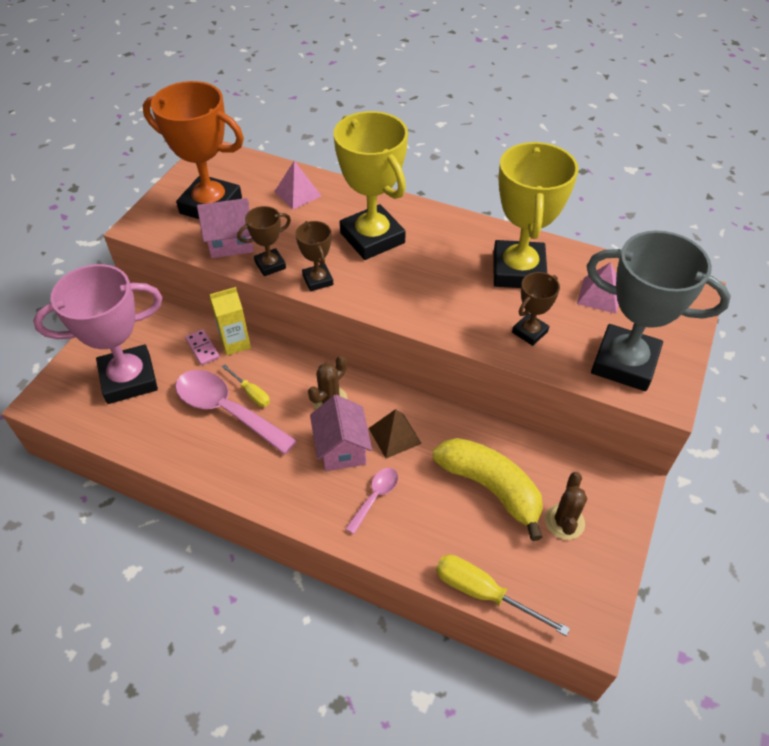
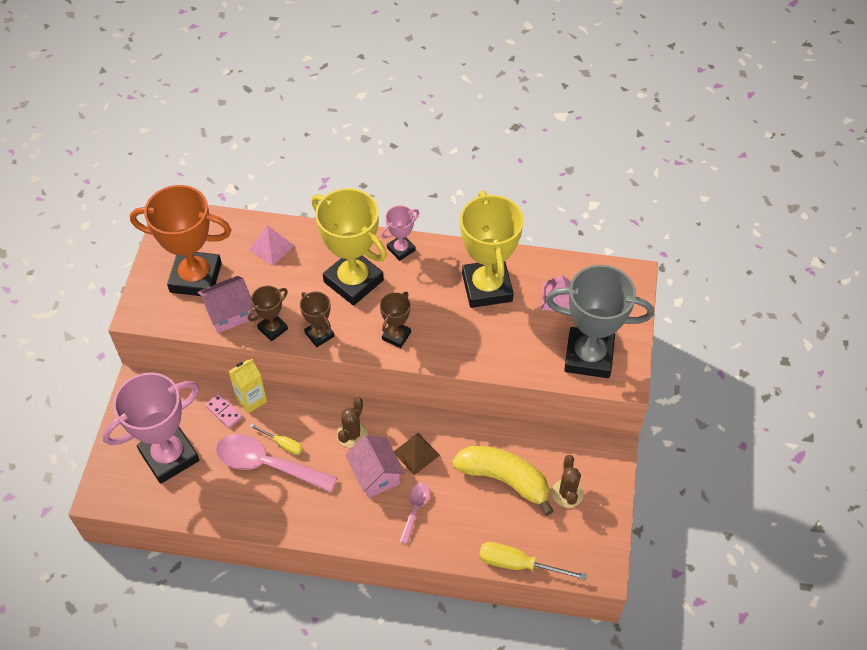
camera: 15 degrees left, 5 degrees up
brown trophy [512,272,560,346] -> brown trophy moved to [380,292,411,348]
none -> pink trophy [381,205,419,261]

